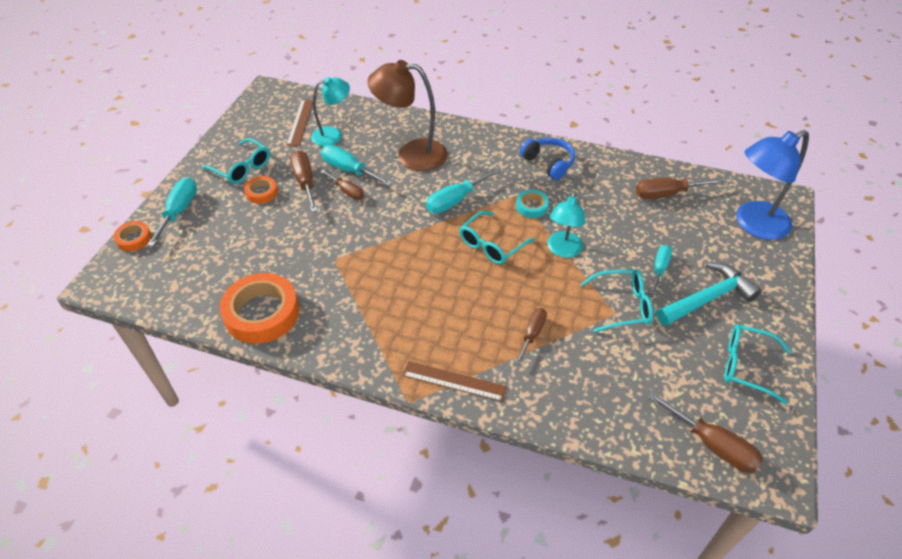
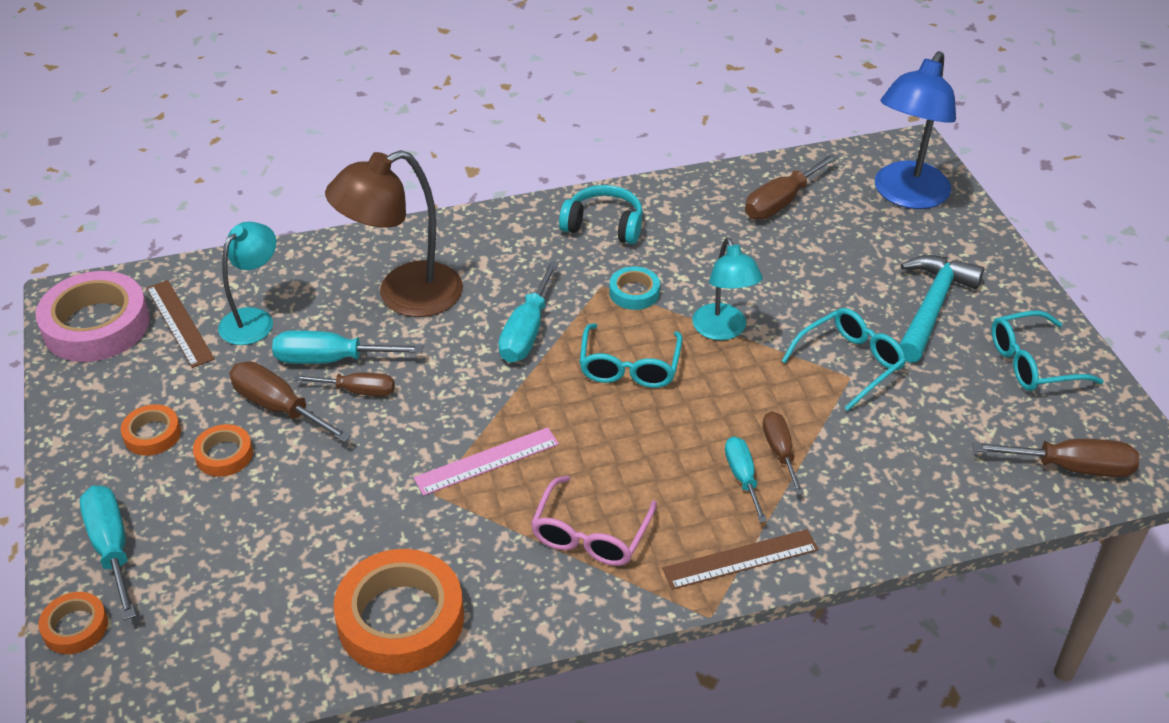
camera: 35 degrees left, 5 degrees down
turquoise glasses [202,138,270,184] -> orange tape [121,404,181,456]
blue headphones [520,137,575,180] -> turquoise headphones [559,185,643,244]
turquoise screwdriver [650,245,672,294] -> turquoise screwdriver moved to [725,436,767,523]
none -> pink tape [35,271,150,362]
none -> pink ruler [413,427,559,496]
none -> pink glasses [531,476,657,566]

